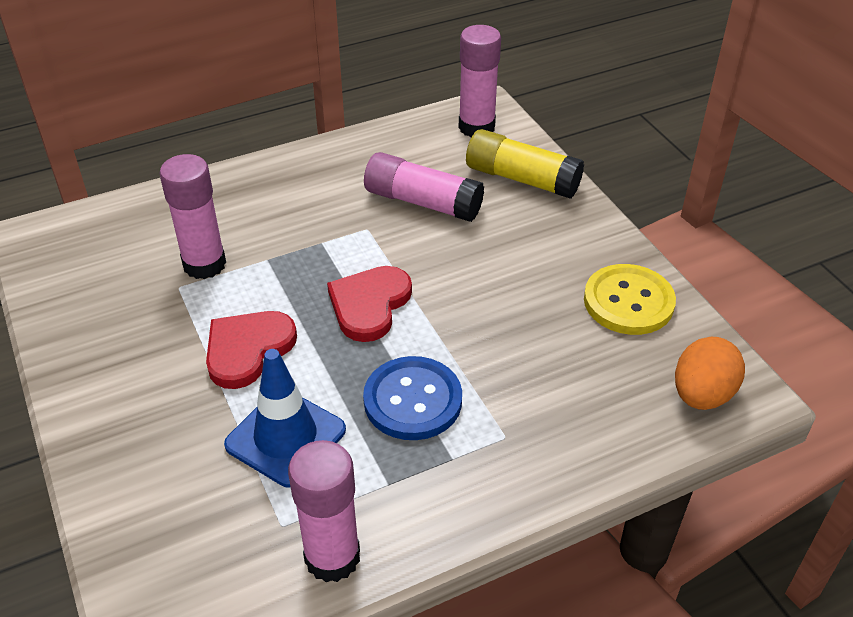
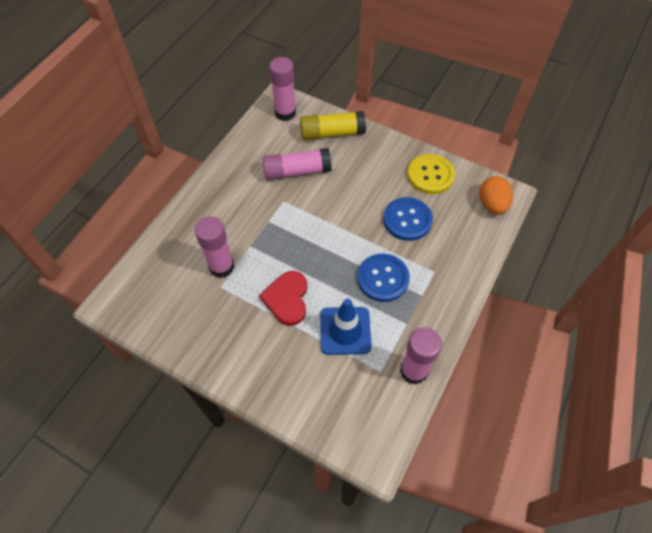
camera: 35 degrees left, 15 degrees up
red heart [327,266,412,342] -> none
none -> blue button [383,197,433,241]

